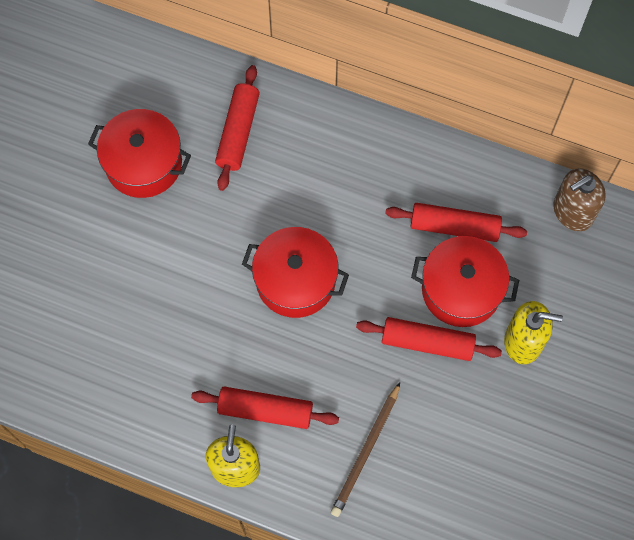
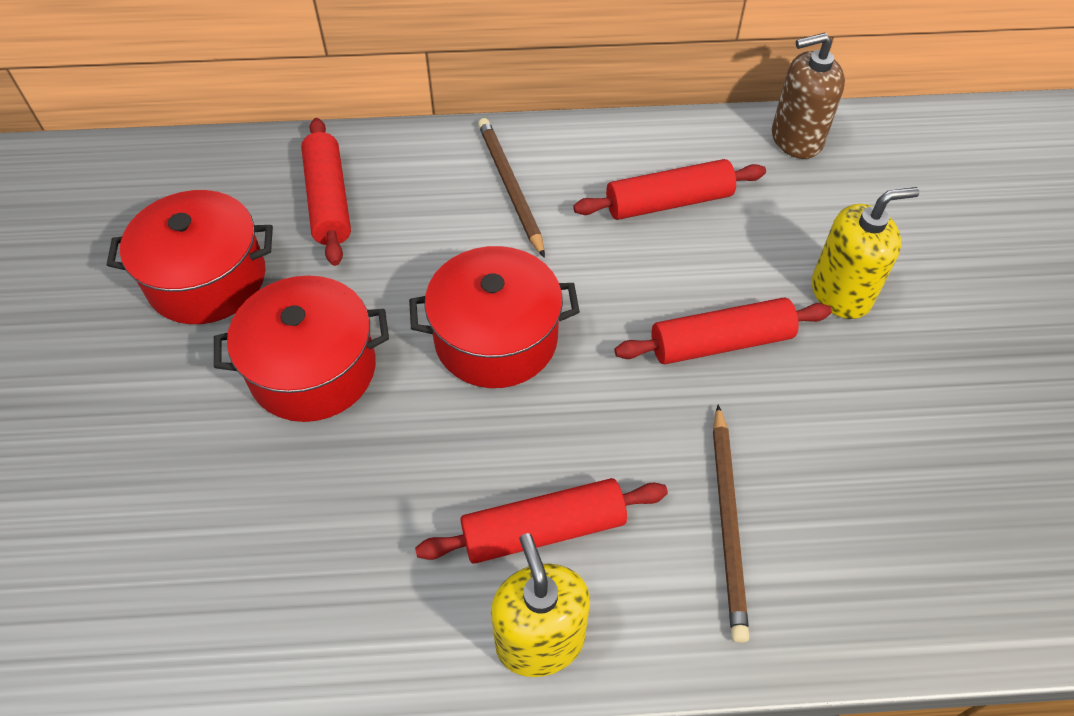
camera: 25 degrees left, 15 degrees down
red pot [411,236,519,327] -> red pot moved to [214,276,389,422]
brown soap dispenser [553,168,606,231] -> brown soap dispenser turned 45 degrees clockwise [772,33,845,159]
none -> brown pencil [478,118,545,258]

